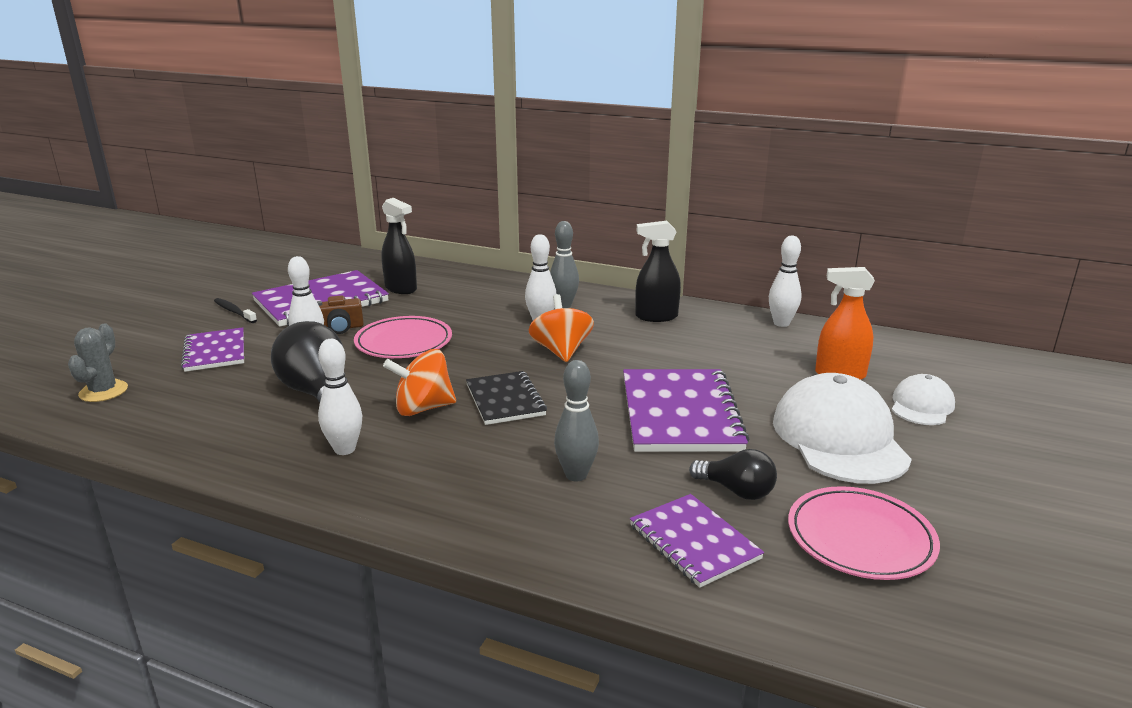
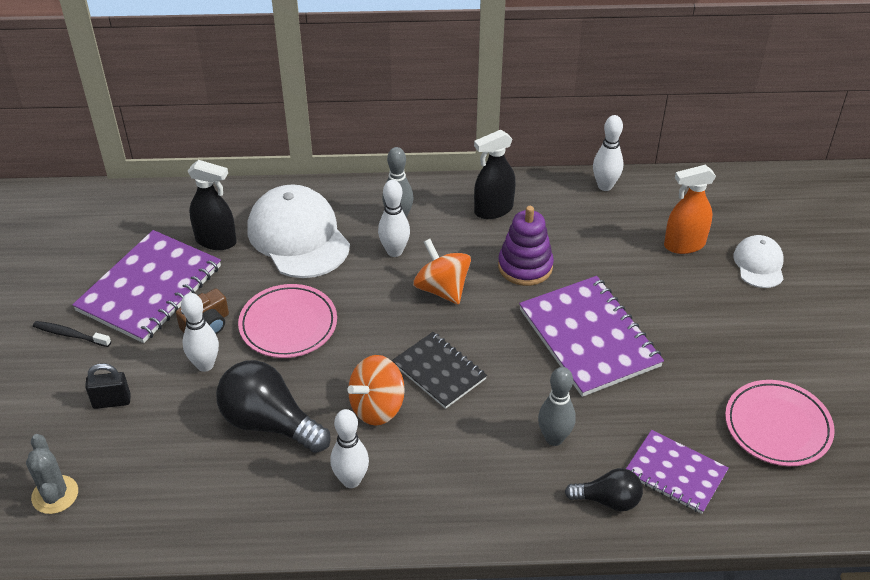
camera: 25 degrees left, 20 degrees up
purple notebook [181,327,244,372] -> black padlock [85,363,131,409]
black light bulb [689,449,777,500] -> black light bulb moved to [565,468,643,511]
white cap [773,373,912,484] -> white cap moved to [247,184,350,278]
none -> purple stacking toy [498,206,554,286]

